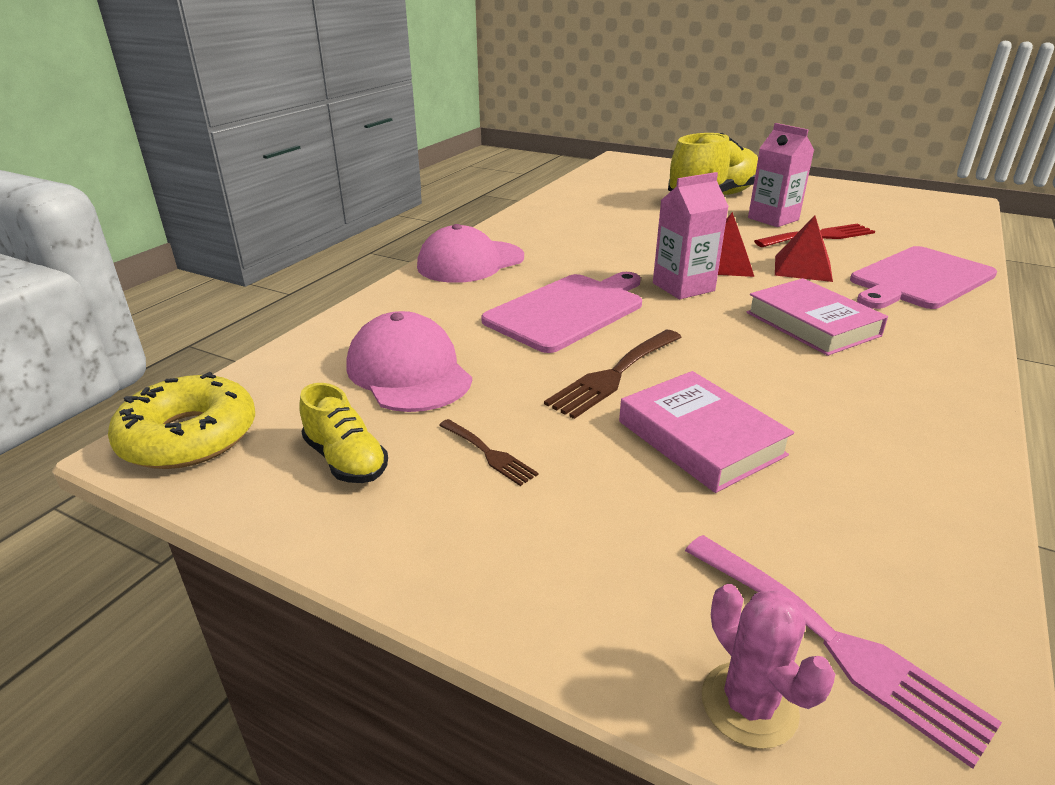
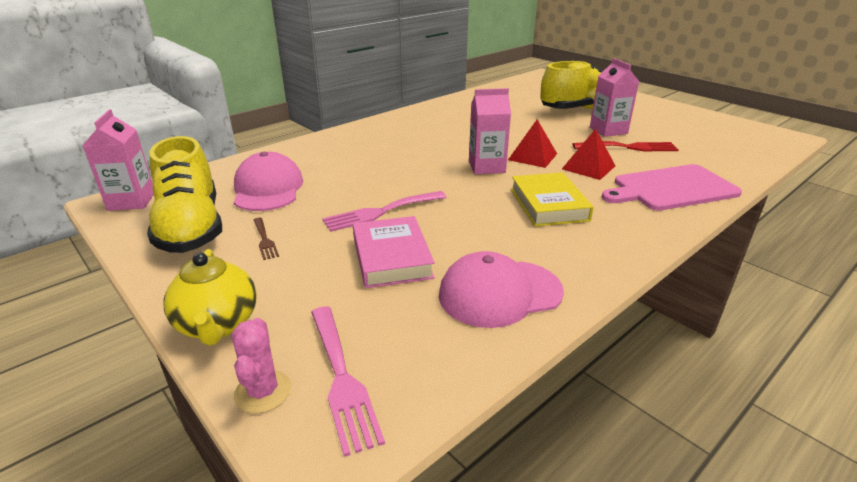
camera: 20 degrees right, 0 degrees up
yellow donut [108,372,255,469] -> pink carton [82,109,154,211]
yellow shoe [299,383,388,483] -> yellow shoe [147,136,222,253], size x2.01
pink cap [417,224,524,283] -> pink cap moved to [439,251,564,328]
pink cutting board [481,272,642,353] -> none
brown fork [544,330,681,419] -> pink fork [322,191,446,232]
pink book [746,278,888,356] -> yellow book [511,172,594,226]
none -> yellow teapot [163,249,257,346]

